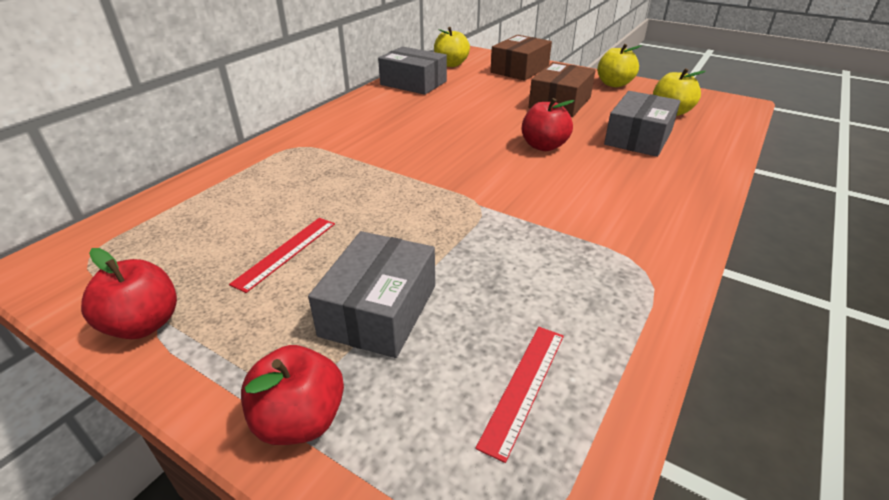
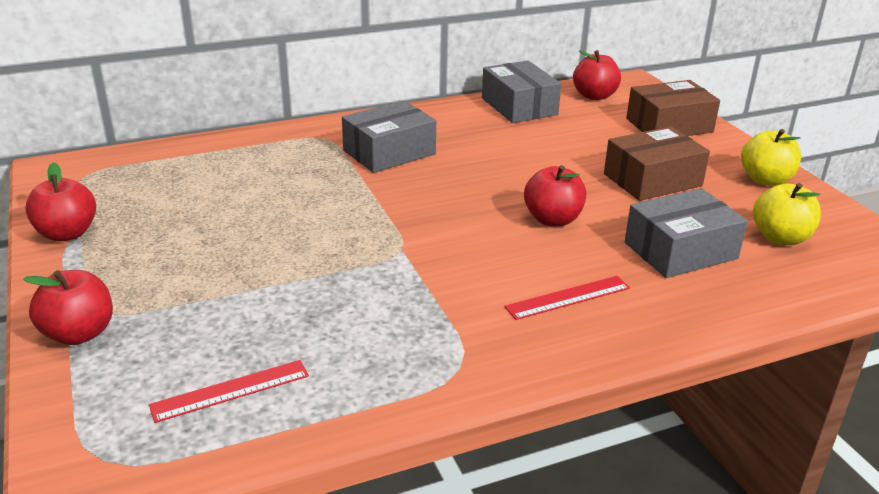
camera: 35 degrees right, 5 degrees down
red ruler [229,218,335,293] -> red ruler moved to [504,276,630,320]
grey box [308,231,435,358] -> grey box moved to [342,101,436,173]
yellow apple [434,27,470,67] -> red apple [573,50,621,100]

